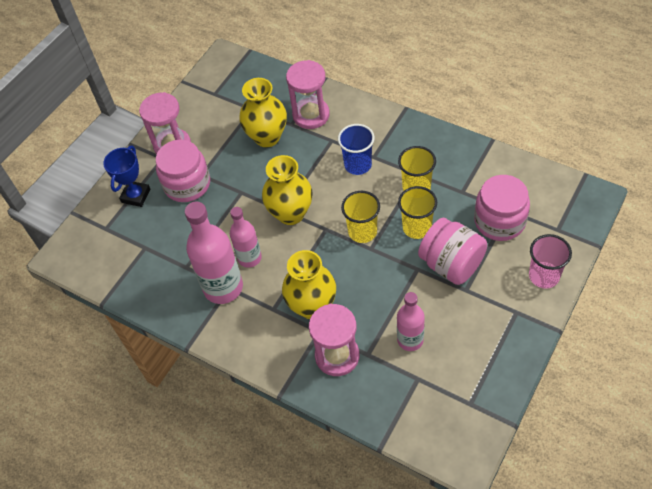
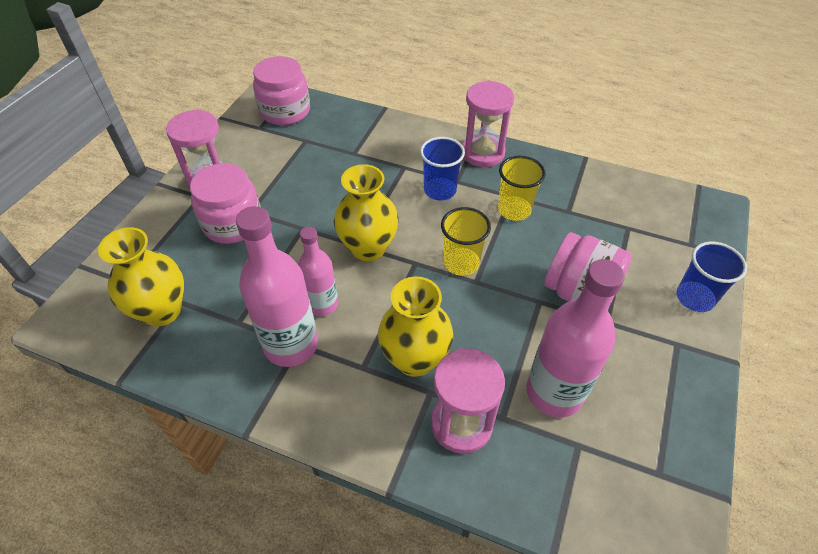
camera: 15 degrees left, 5 degrees down
blue trophy [103,146,150,207] -> none
yellow vase [239,78,287,147] -> yellow vase moved to [98,227,184,327]
pink hourglass [286,60,330,129] -> pink hourglass moved to [462,80,514,167]
pink bottle [397,292,425,351] -> pink bottle [526,259,625,418], size x1.64
yellow cup [398,186,437,239] -> none
pink jar [474,175,530,241] -> pink jar moved to [253,56,310,125]
pink cup [529,234,572,289] -> blue cup [676,241,747,312]

